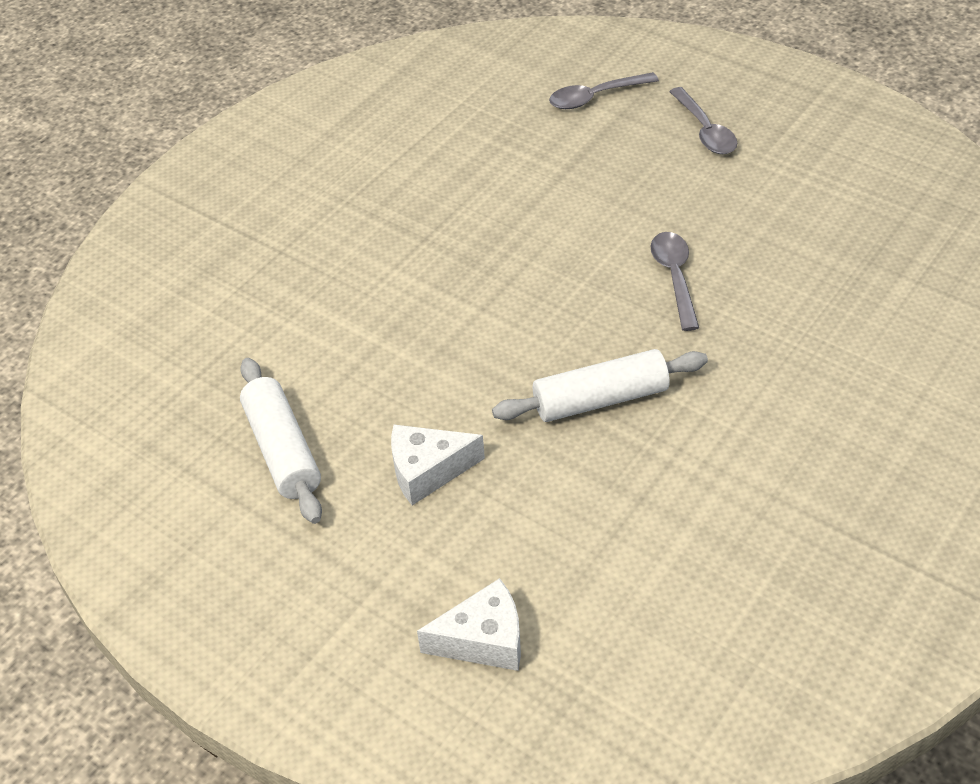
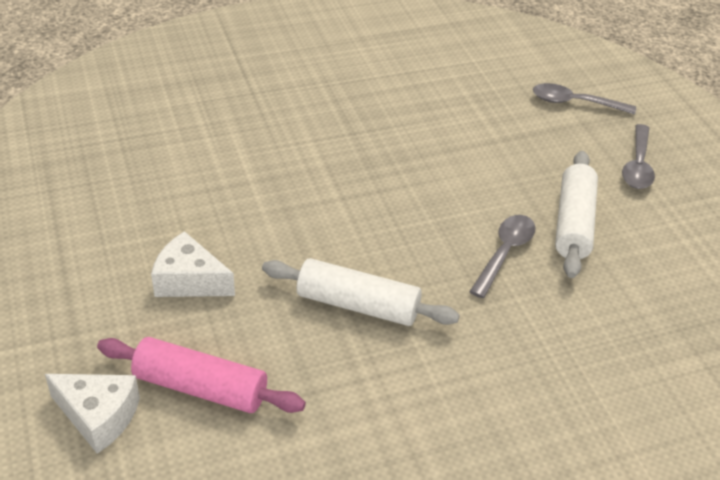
camera: 30 degrees right, 5 degrees down
white rolling pin [240,358,322,524] -> white rolling pin moved to [555,151,598,278]
none -> pink rolling pin [97,337,306,413]

